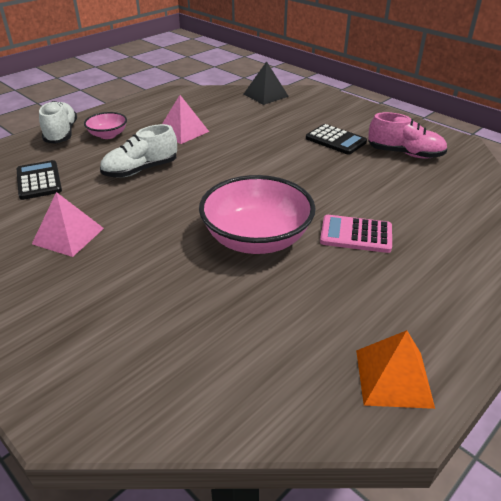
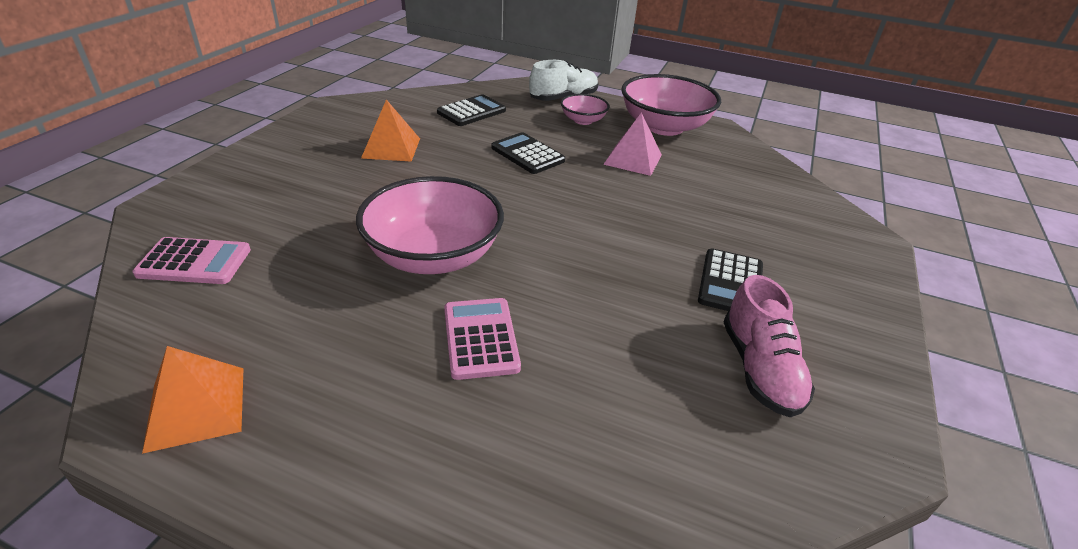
camera: 65 degrees right, 0 degrees up
pink pyramid [32,192,104,257] -> orange pyramid [361,99,420,162]
white shoe [100,124,177,178] -> black calculator [491,132,565,174]
black pyramid [243,61,289,105] -> none
none -> pink calculator [133,237,251,284]
none -> pink bowl [621,74,721,136]

